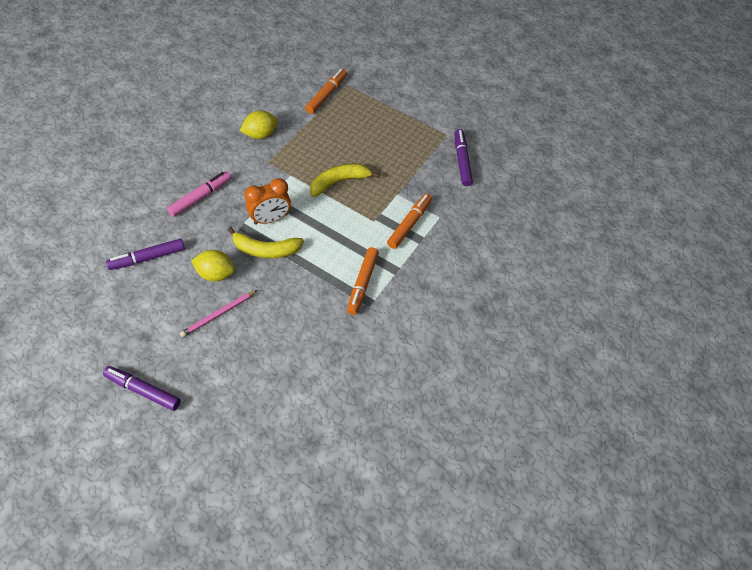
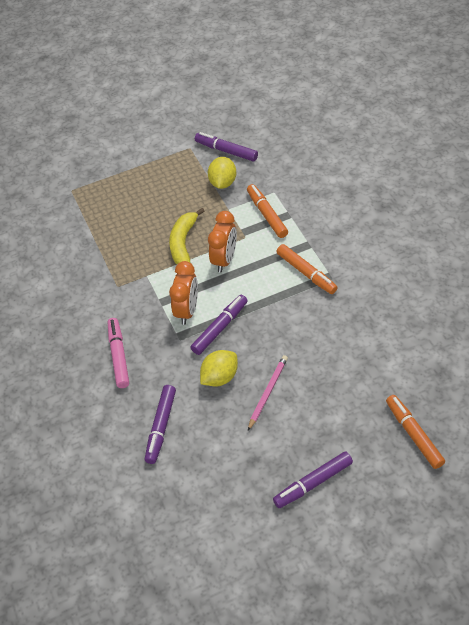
camera: 50 degrees left, 5 degrees down
pink pencil [180,290,258,338] -> pink pencil turned 150 degrees counterclockwise [248,355,288,430]
yellow banana [227,227,304,258] -> purple marker [191,295,248,355]
yellow lemon [240,111,278,139] -> yellow lemon moved to [208,157,236,189]
orange marker [305,69,347,114] -> orange marker moved to [386,395,445,469]
none -> orange clock [208,211,237,273]

